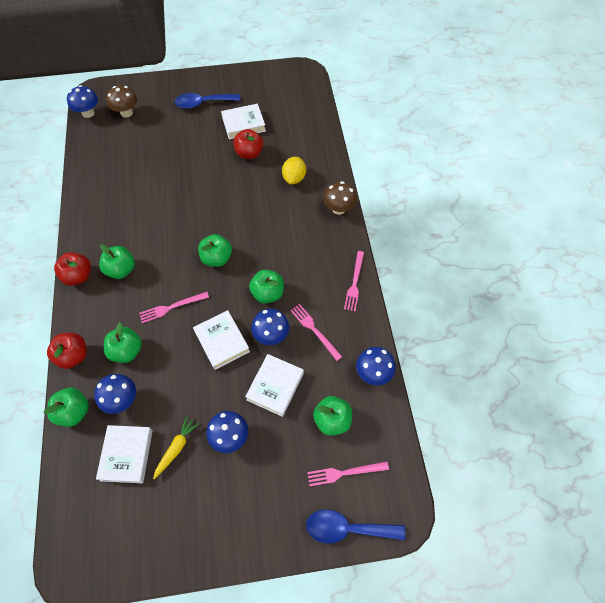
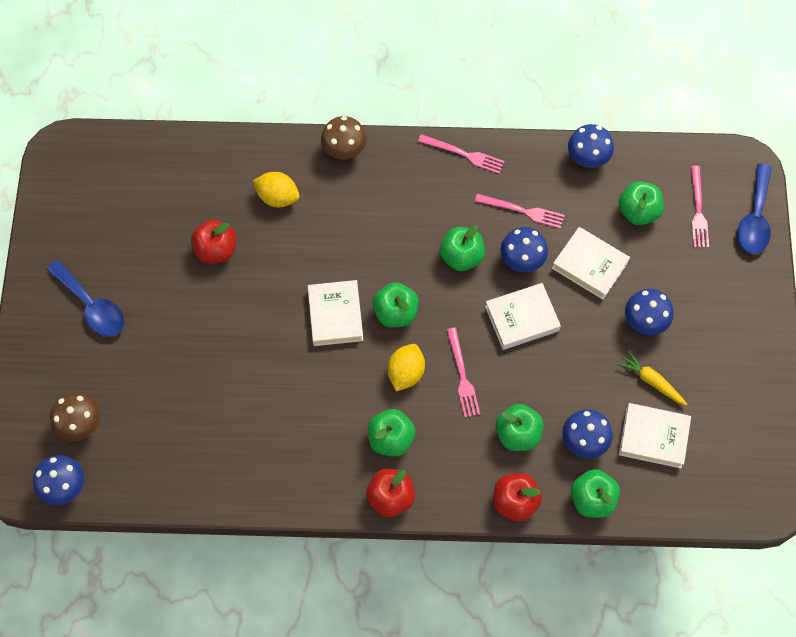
camera: 80 degrees left, 5 degrees up
blue spoon [174,93,241,109] -> blue spoon turned 45 degrees counterclockwise [47,260,124,337]
white book [221,104,266,139] -> white book moved to [307,280,363,346]
pink fork [290,304,342,361] -> pink fork turned 135 degrees counterclockwise [475,194,564,229]
none -> yellow lemon [387,344,425,391]

